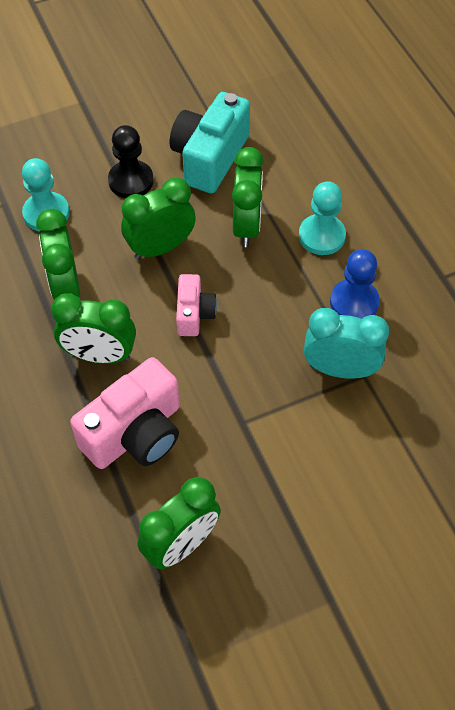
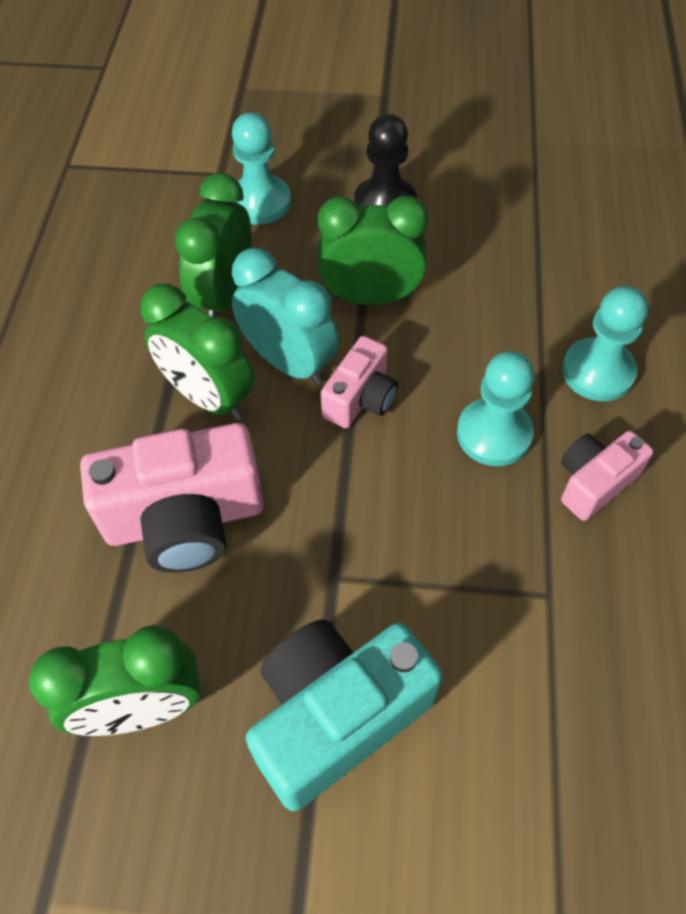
camera: 30 degrees right, 0 degrees up
turquoise camera [170,92,250,193] -> turquoise camera moved to [246,619,443,811]
green clock [232,147,264,247] -> none
turquoise clock [304,308,389,379] -> turquoise clock moved to [232,248,339,385]
blue pawn [330,249,380,319] -> pink camera [561,431,653,521]
none -> turquoise pawn [457,351,535,466]

